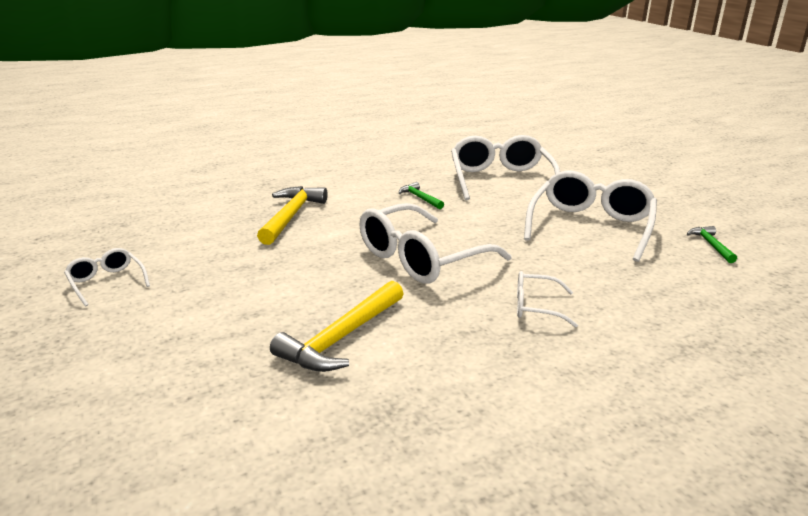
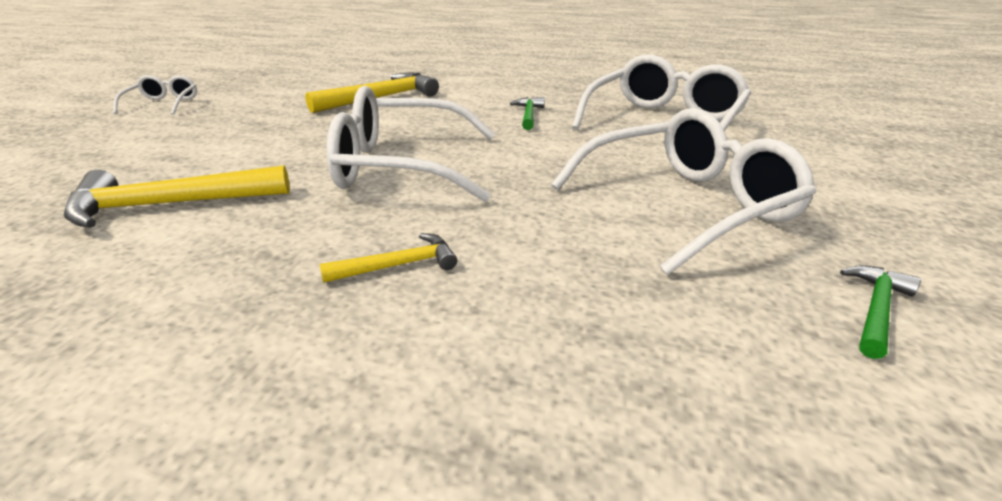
camera: 40 degrees right, 5 degrees up
white glasses [517,271,578,328] -> yellow hammer [320,233,457,283]

